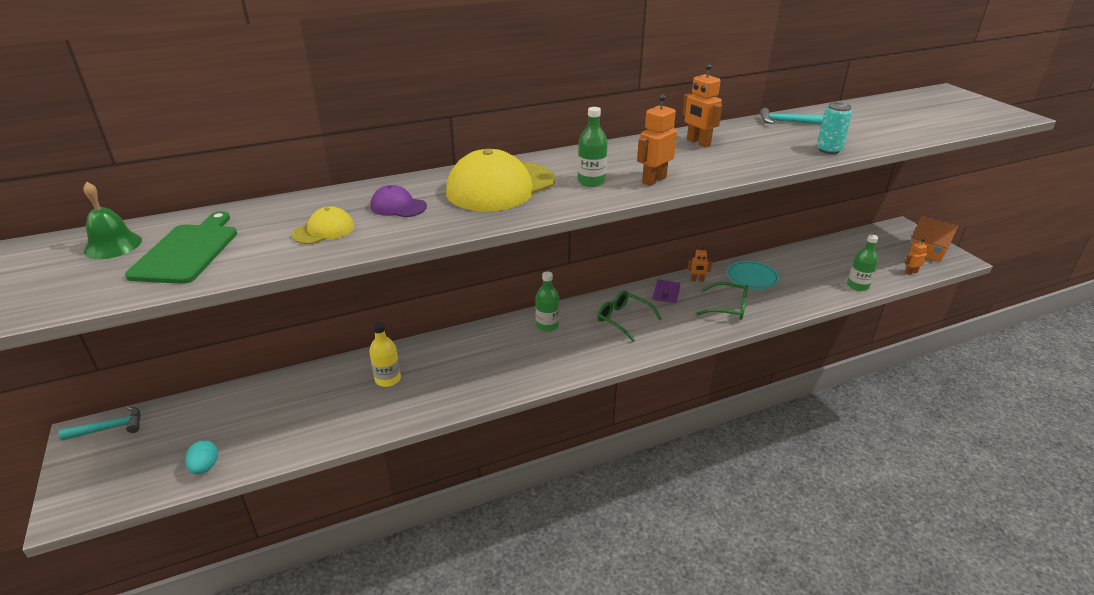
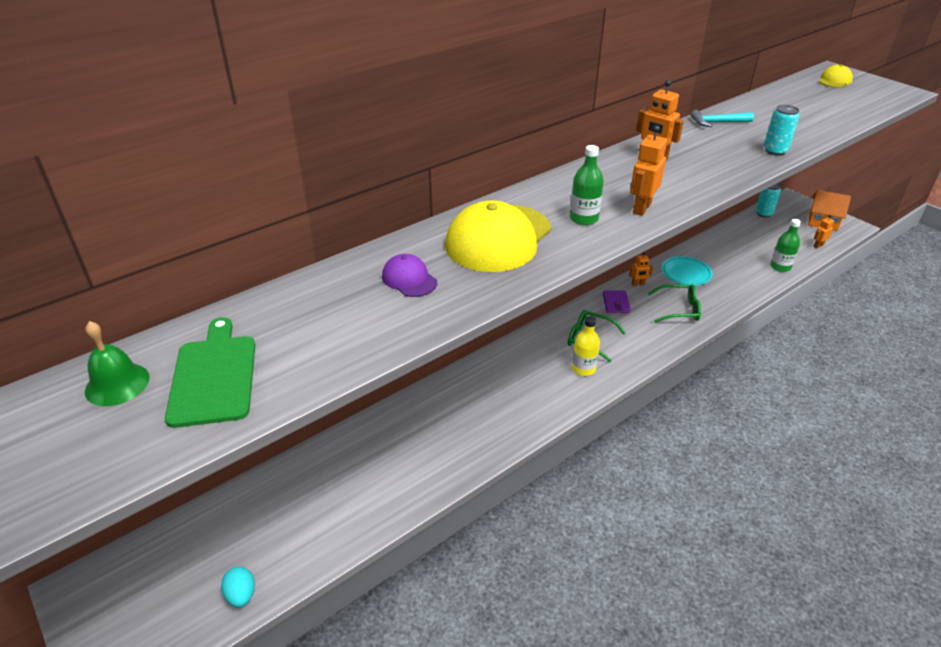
camera: 15 degrees left, 5 degrees up
turquoise hammer [58,406,141,441] -> none
yellow cap [292,207,354,244] -> yellow cap moved to [819,64,853,88]
yellow bottle [369,322,401,387] -> yellow bottle moved to [572,316,600,376]
purple cap [370,185,427,217] -> purple cap turned 45 degrees clockwise [382,254,437,297]
green bottle [535,272,559,332] -> none
none -> turquoise can [755,183,781,217]

